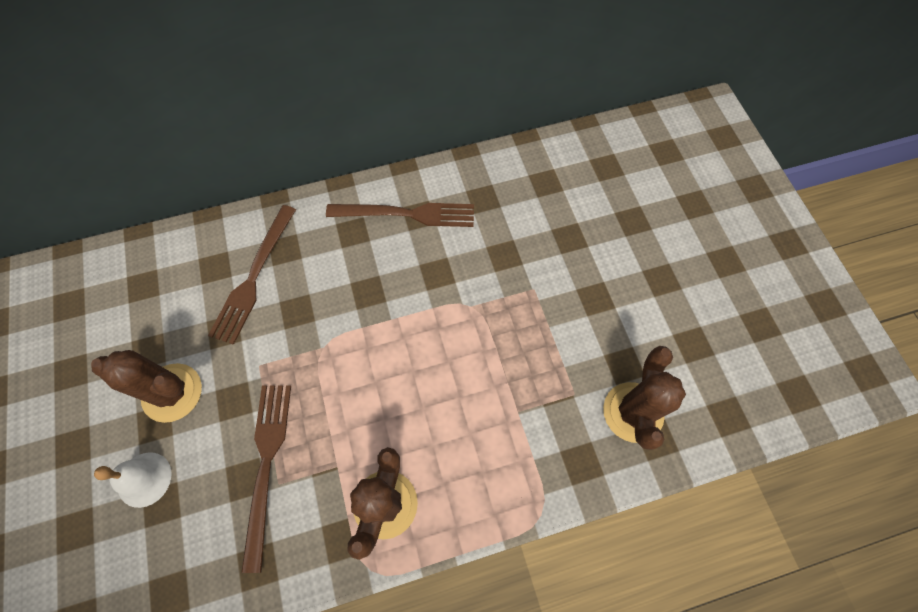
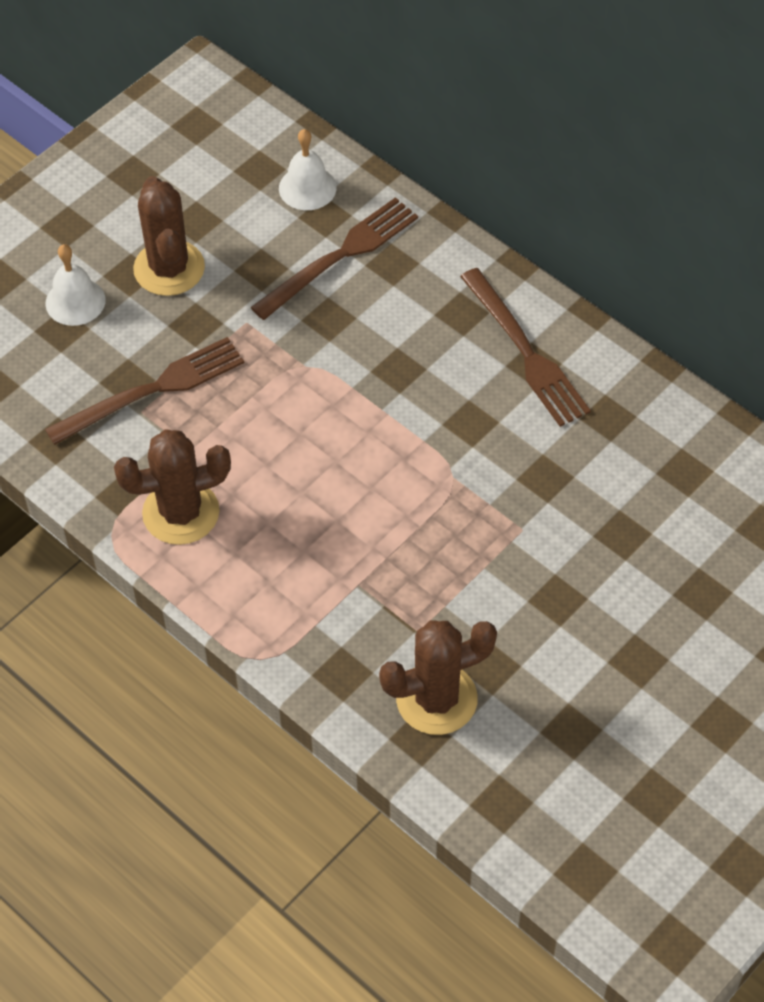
camera: 60 degrees right, 10 degrees down
brown fork [208,205,296,345] -> brown fork turned 150 degrees clockwise [250,197,418,320]
none -> white bell [279,129,337,210]

